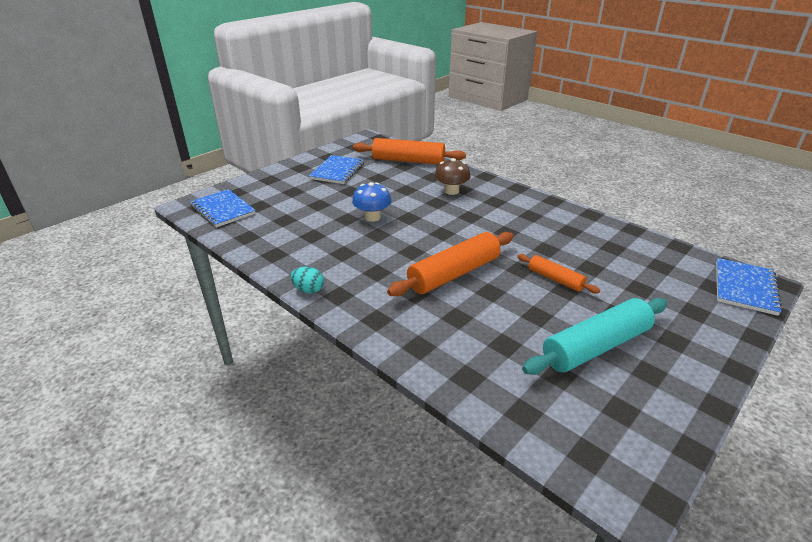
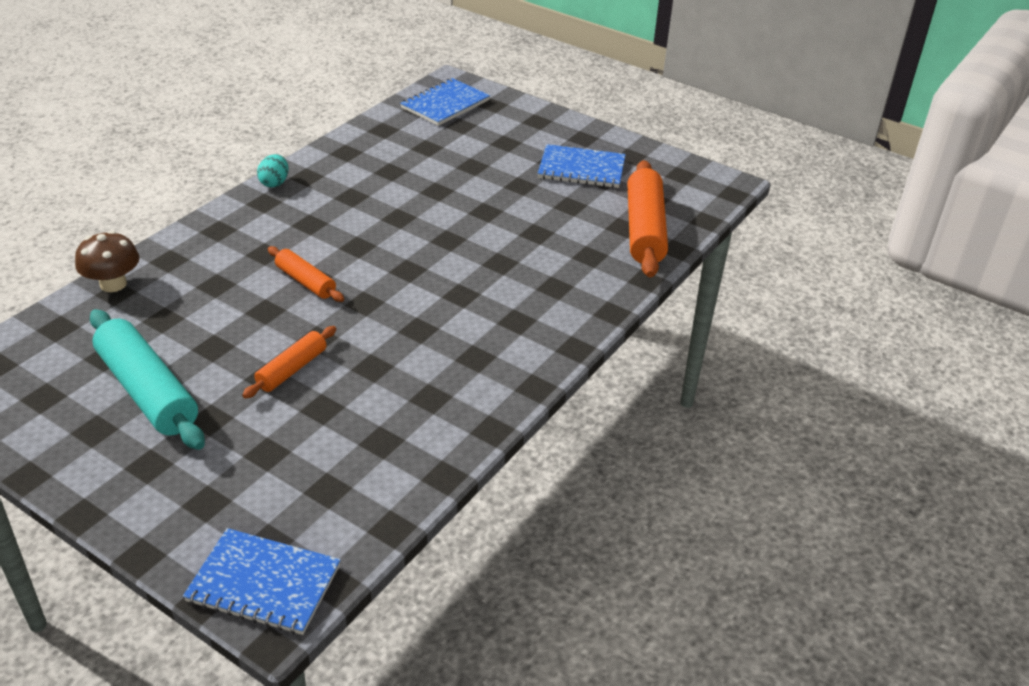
camera: 80 degrees right, 5 degrees up
blue mushroom [352,182,391,222] -> none
orange rolling pin [387,232,514,296] -> orange rolling pin [268,246,344,302], size x0.55
brown mushroom [435,158,471,195] -> brown mushroom moved to [75,231,139,292]

